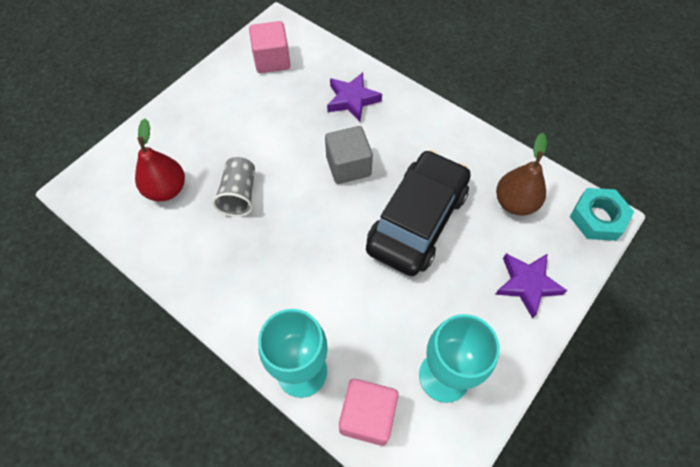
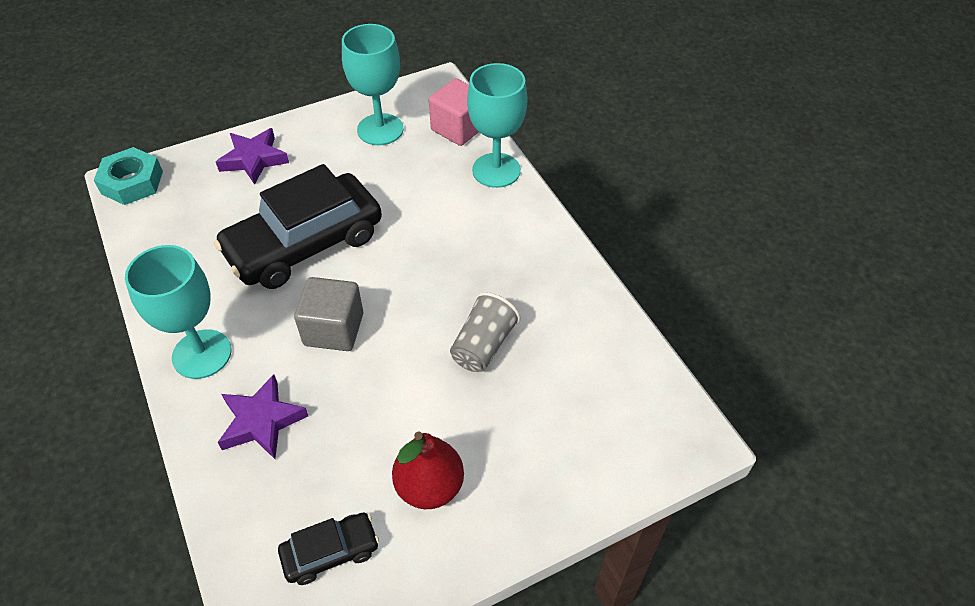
camera: 155 degrees left, 10 degrees down
red pear [135,118,185,201] -> red pear moved to [392,431,464,509]
pink cube [249,21,290,73] -> black car [278,513,379,585]
brown pear [496,133,547,216] -> none
none -> turquoise goblet [125,245,231,379]

